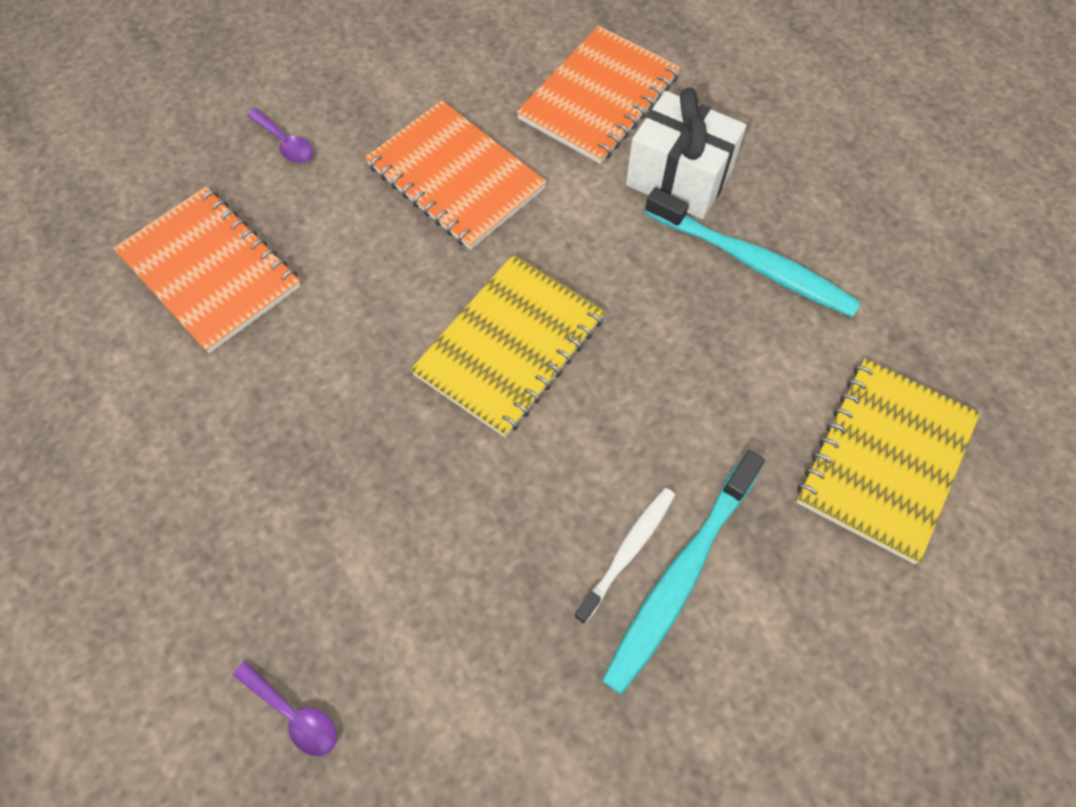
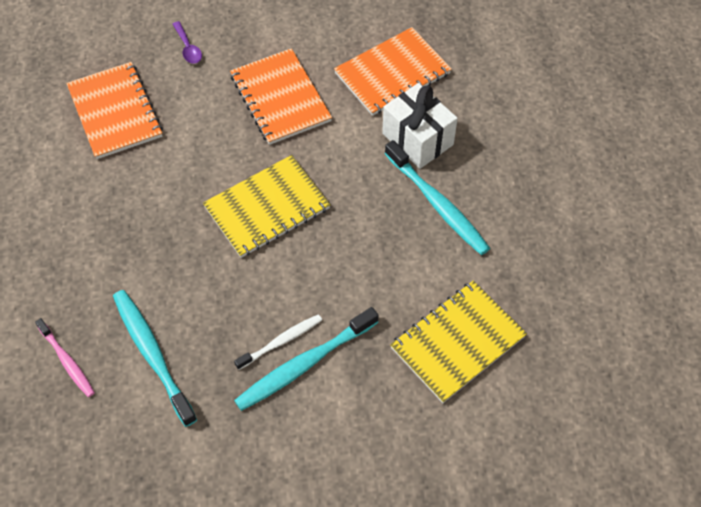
camera: 20 degrees right, 5 degrees down
purple spoon [233,661,337,756] -> pink toothbrush [35,318,95,397]
none -> turquoise toothbrush [113,290,197,427]

